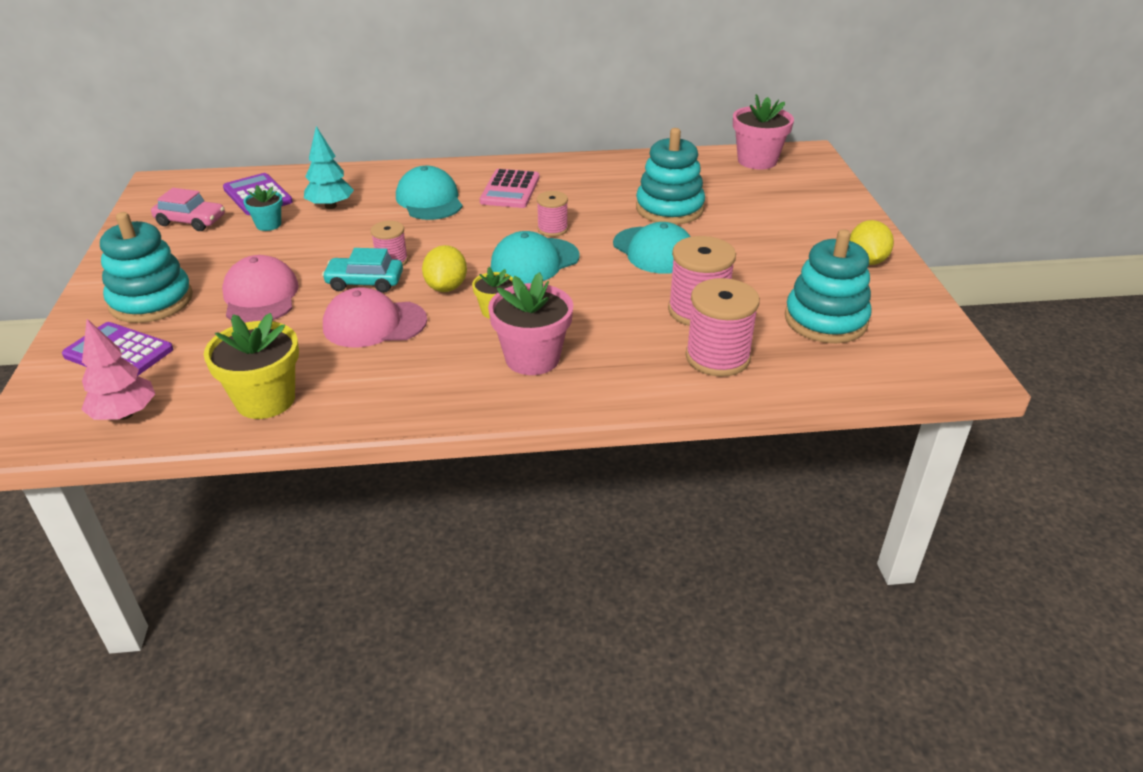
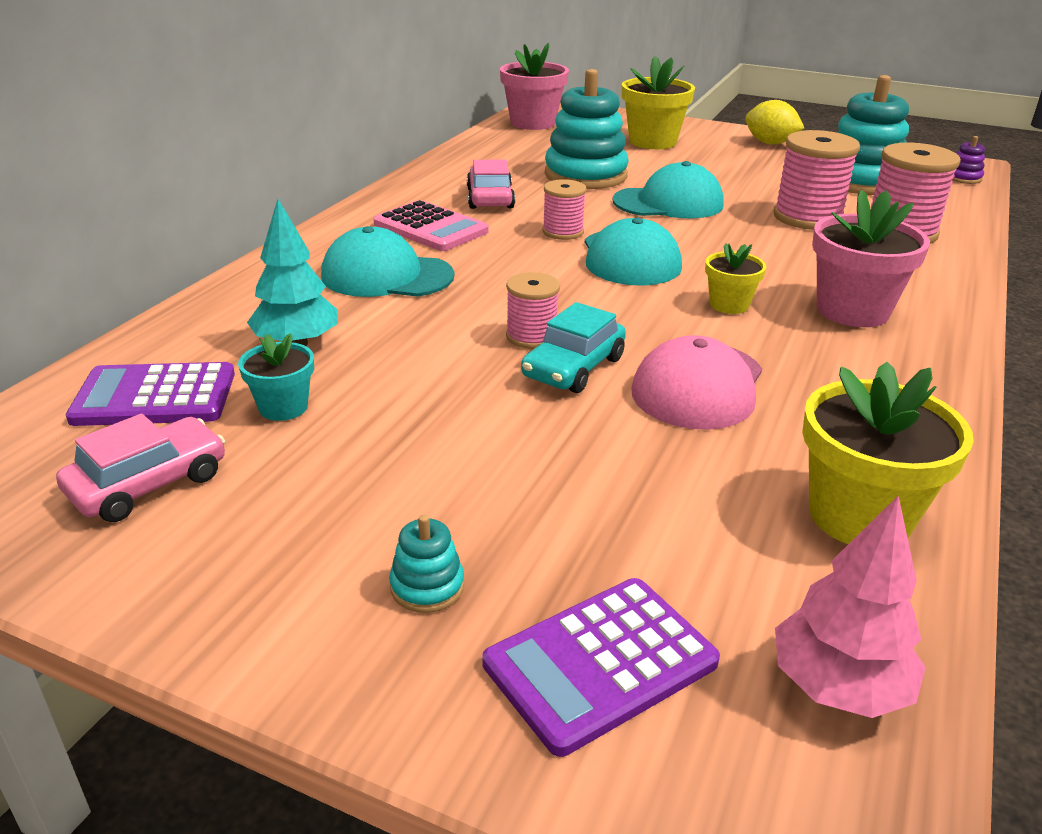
camera: 60 degrees left, 5 degrees down
turquoise stacking toy [100,212,193,323] -> turquoise stacking toy [389,515,464,613], size x0.42
pink cap [222,255,299,323] -> none
yellow lemon [422,245,467,292] -> none
none -> pink car [467,160,515,209]
none -> yellow flower pot [622,56,695,149]
none -> purple stacking toy [952,136,985,184]

